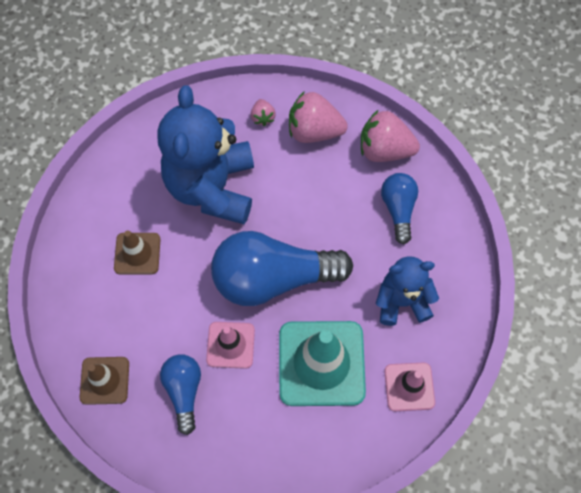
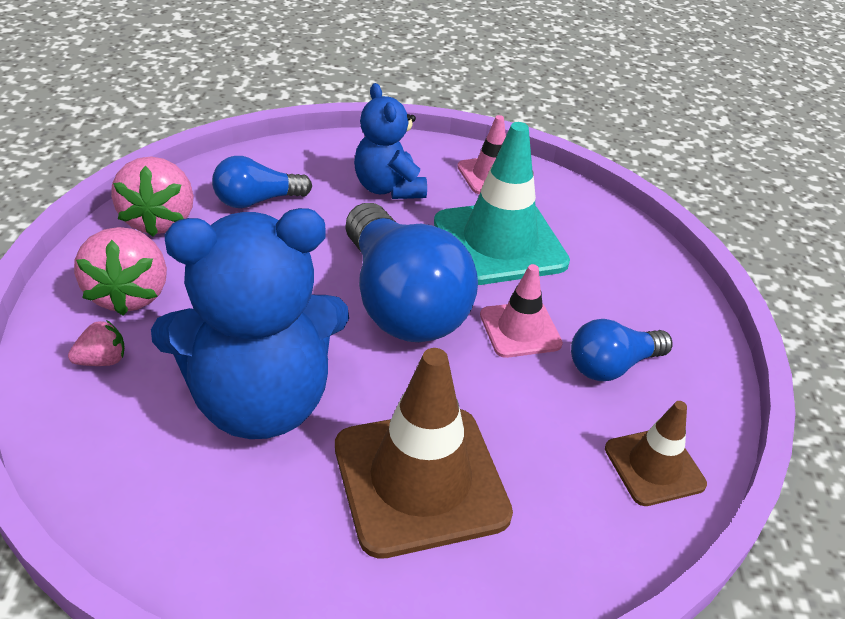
camera: 110 degrees left, 25 degrees down
brown traffic cone [114,230,161,275] -> brown traffic cone [335,348,513,559], size x1.82

